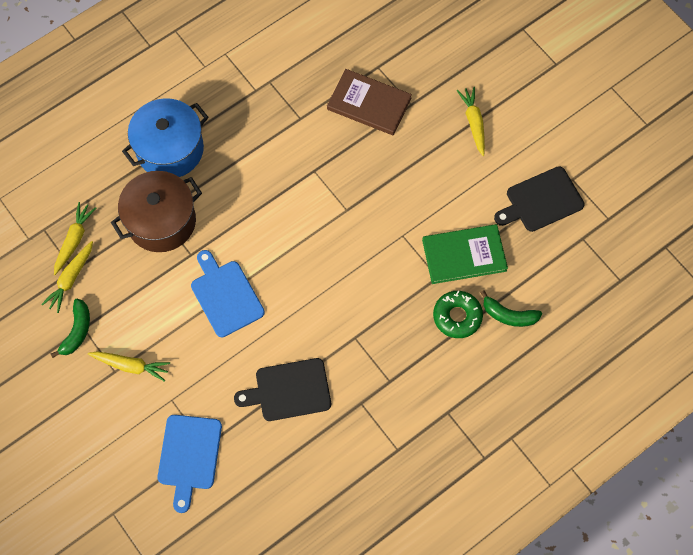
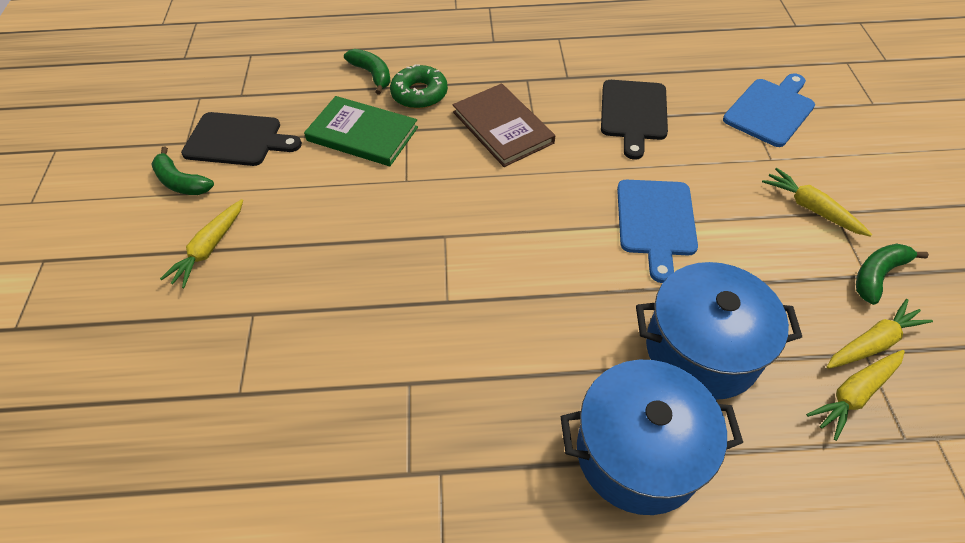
camera: 145 degrees left, 15 degrees down
brown pot [111,171,202,252] -> blue pot [636,262,802,400]
black cutting board [234,358,331,421] -> black cutting board turned 75 degrees clockwise [601,80,668,160]
brown book [327,69,412,135] -> brown book moved to [453,83,555,167]
none -> green banana [151,147,214,195]

